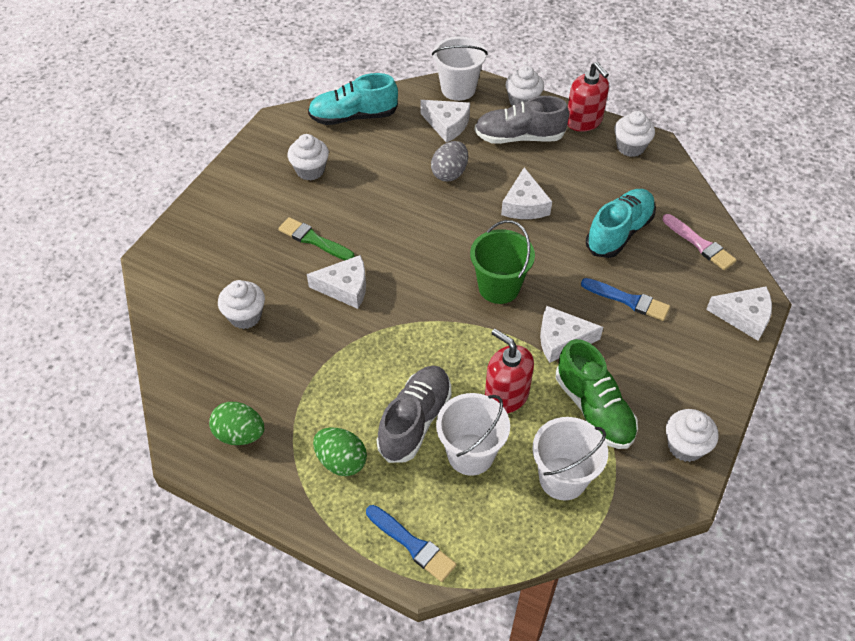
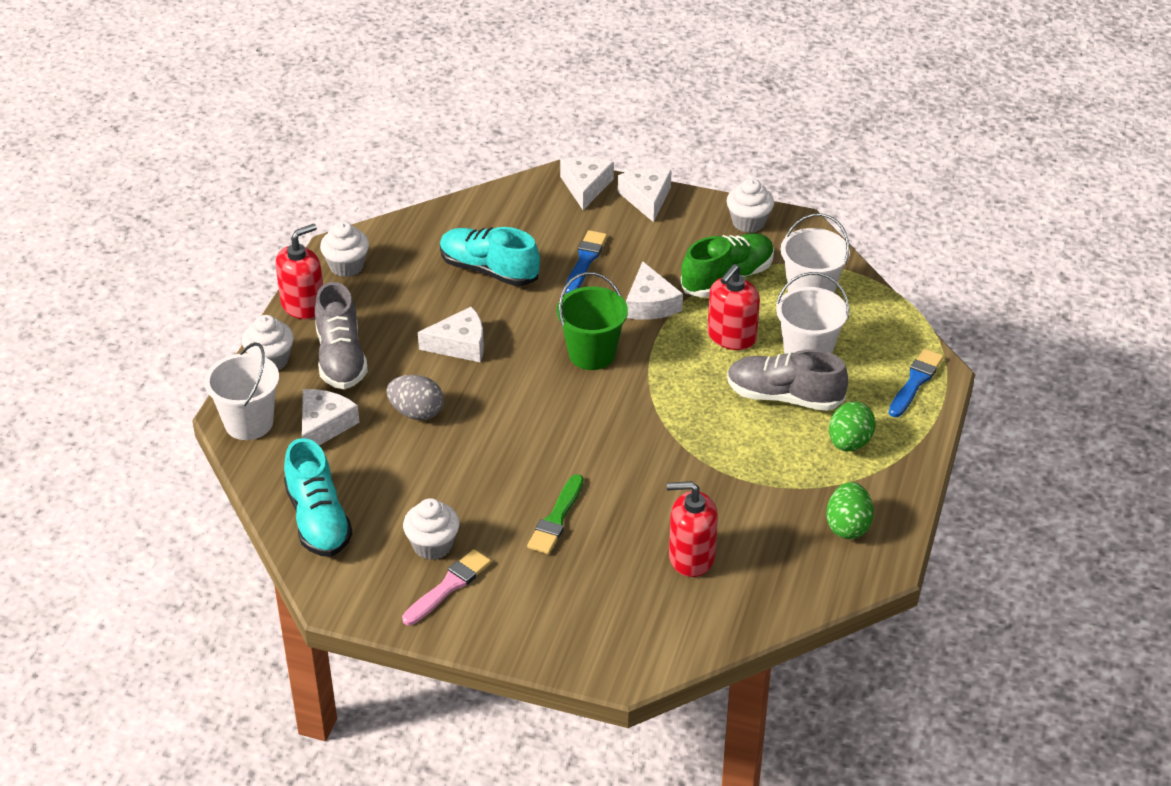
camera: 100 degrees left, 10 degrees down
white cupcake [218,280,265,329] -> red soap dispenser [667,481,718,577]
white cheese [307,255,366,309] -> white cheese moved to [618,168,672,222]
pink brush [662,214,737,270] -> pink brush moved to [402,549,491,625]

